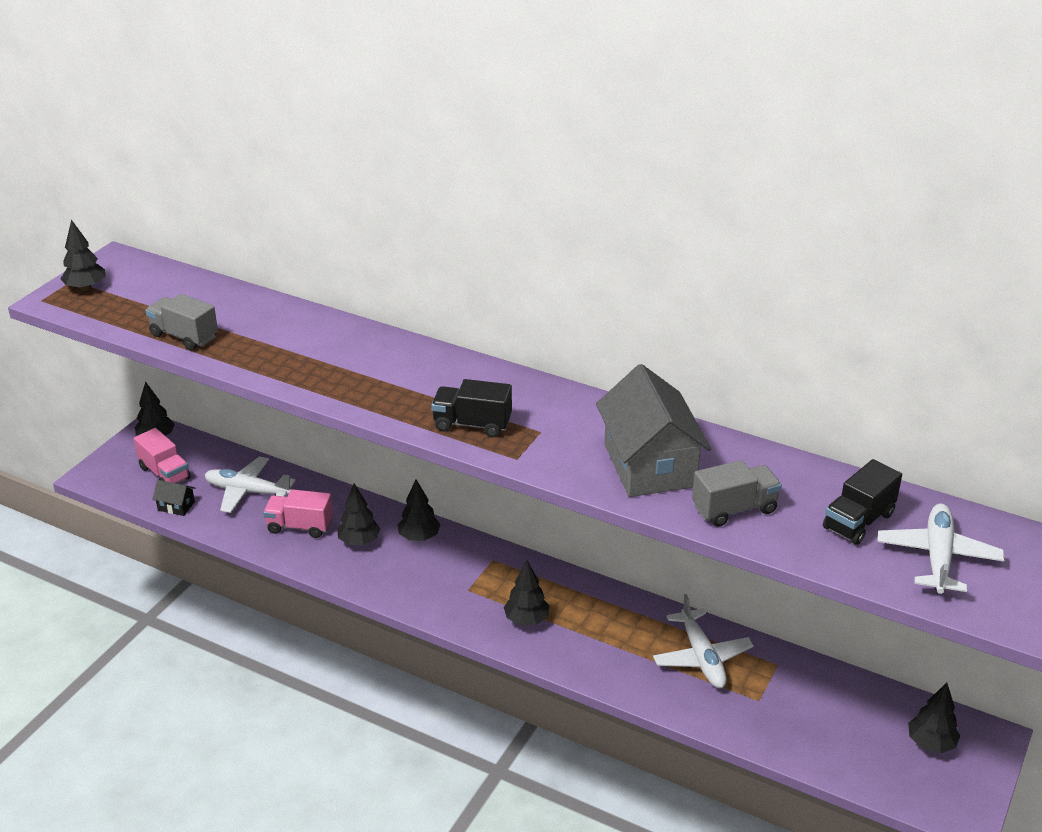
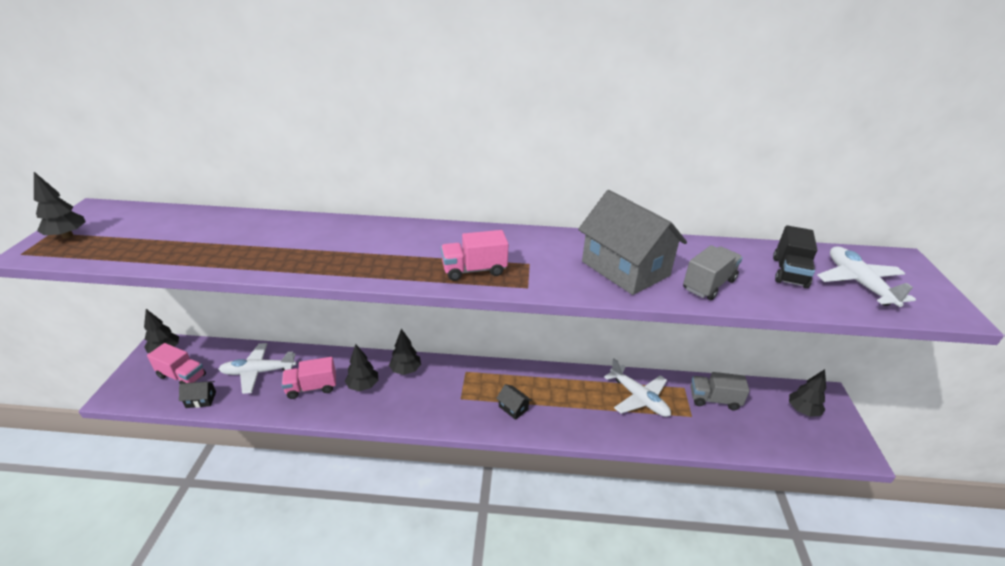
camera: 25 degrees left, 0 degrees up
grey truck [145,294,218,351] -> grey truck moved to [690,372,750,410]
black truck [431,379,512,437] -> pink truck [441,230,508,281]
black tree [504,561,550,625] -> black house [496,384,532,420]

